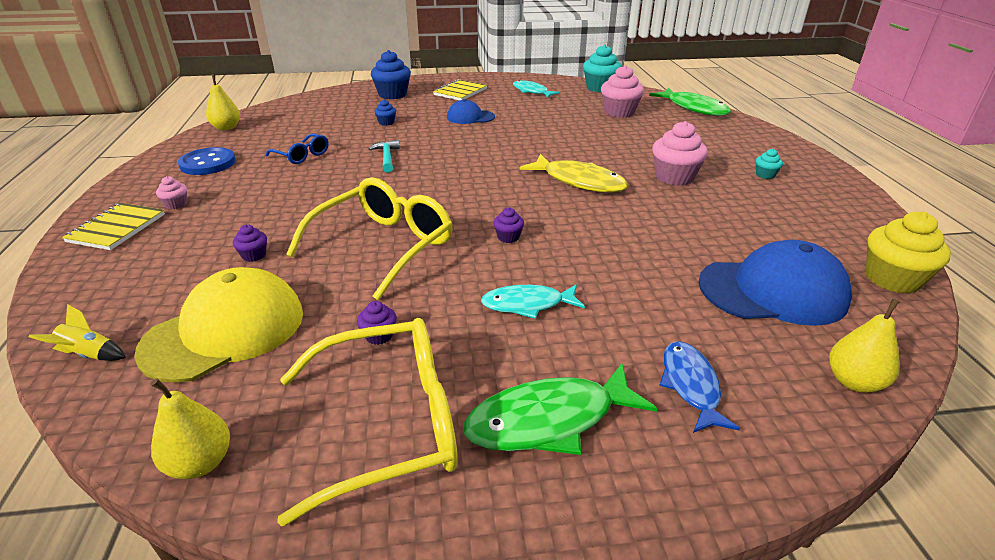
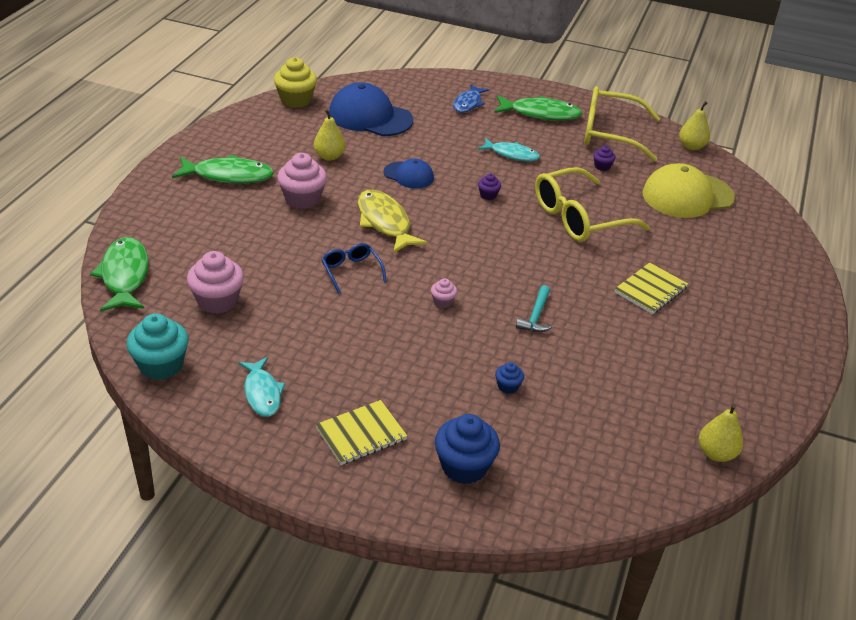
camera: 155 degrees left, 5 degrees up
yellow rocket [29,304,126,361] -> none
yellow notebook [62,203,165,250] -> yellow notebook moved to [614,263,688,314]
pink cupcake [156,176,187,209] -> pink cupcake moved to [431,278,457,308]
blue button [178,147,236,175] -> none
purple cupcake [233,225,267,262] -> none
blue glasses [265,133,329,164] -> blue glasses moved to [322,243,387,294]
blue cap [447,99,495,124] -> blue cap moved to [383,159,434,189]
turquoise cupcake [756,149,783,179] -> green fish [172,155,274,184]
yellow pear [829,299,900,393] -> yellow pear moved to [314,109,346,161]

